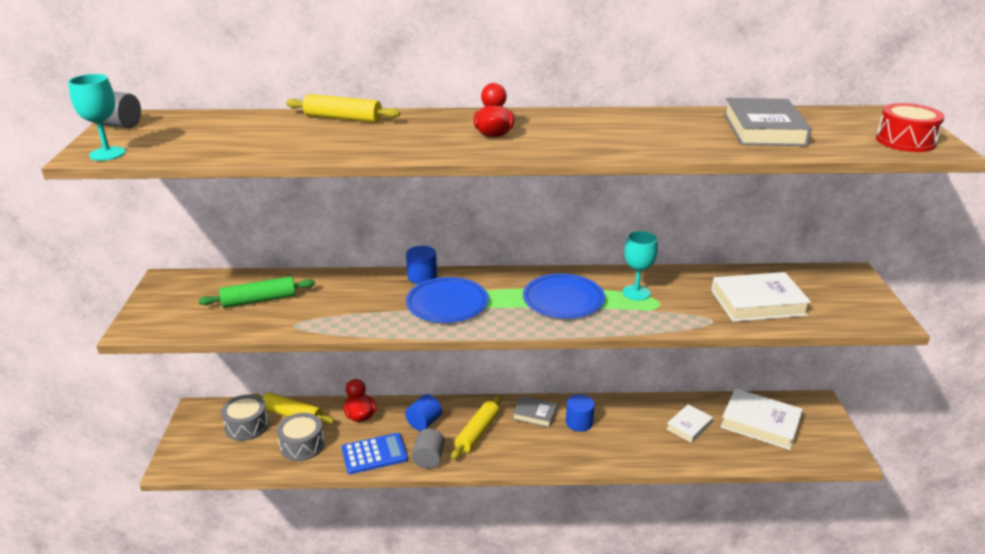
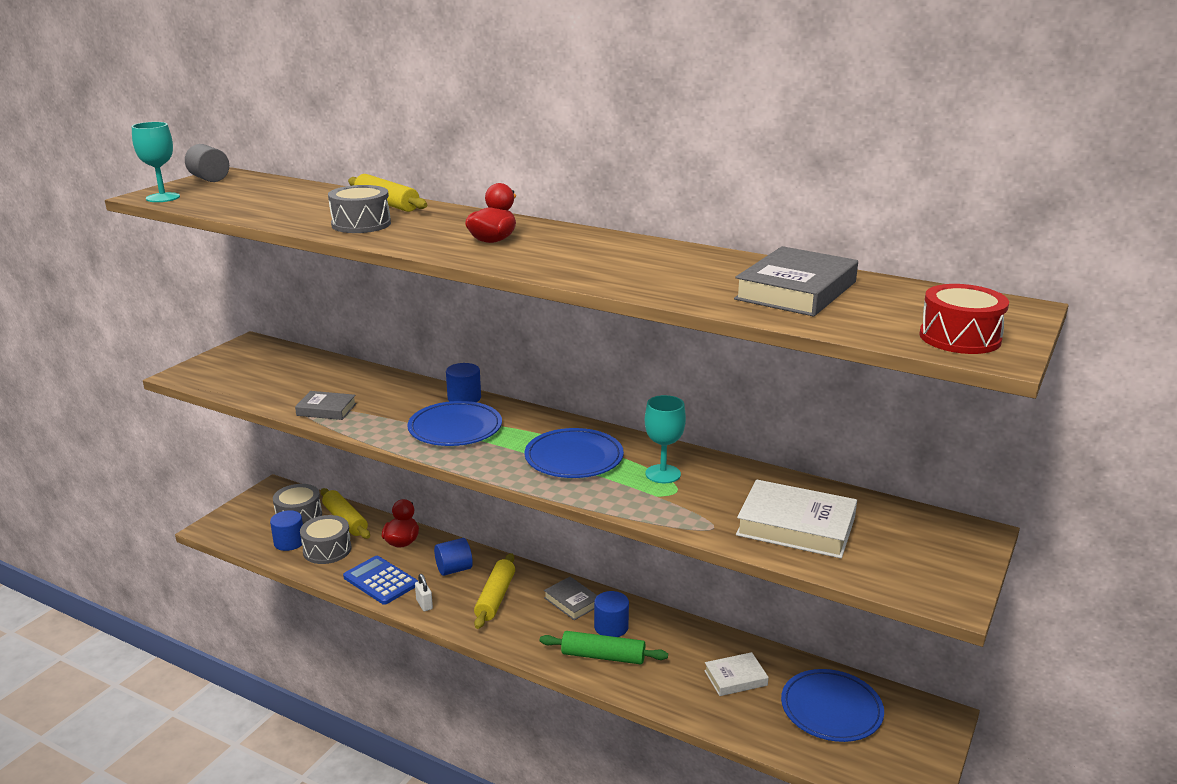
camera: 30 degrees right, 5 degrees down
green rolling pin [198,276,315,308] -> green rolling pin moved to [540,631,668,664]
blue calculator [342,433,408,474] -> blue calculator turned 150 degrees counterclockwise [343,556,418,605]
grey cylinder [411,429,445,469] -> white padlock [415,574,433,611]
yellow rolling pin [451,395,502,460] -> yellow rolling pin turned 45 degrees counterclockwise [474,553,515,629]
white book [721,388,803,450] -> blue plate [781,669,884,742]
none -> blue cylinder [270,510,303,551]
none -> grey book [295,391,357,420]
none -> grey drum [328,185,391,233]

